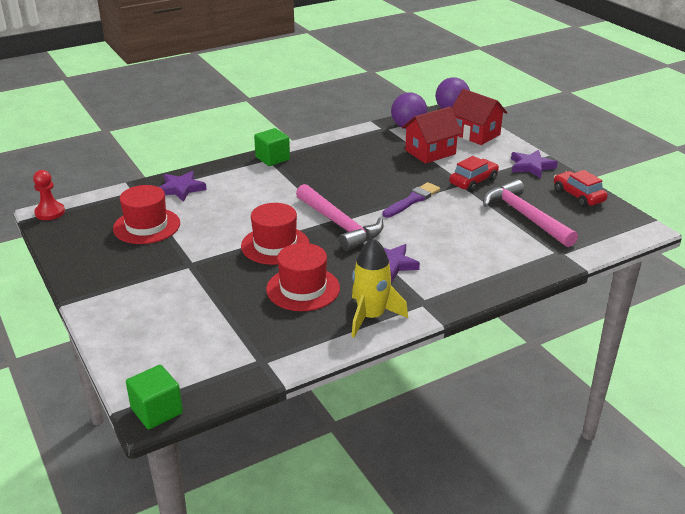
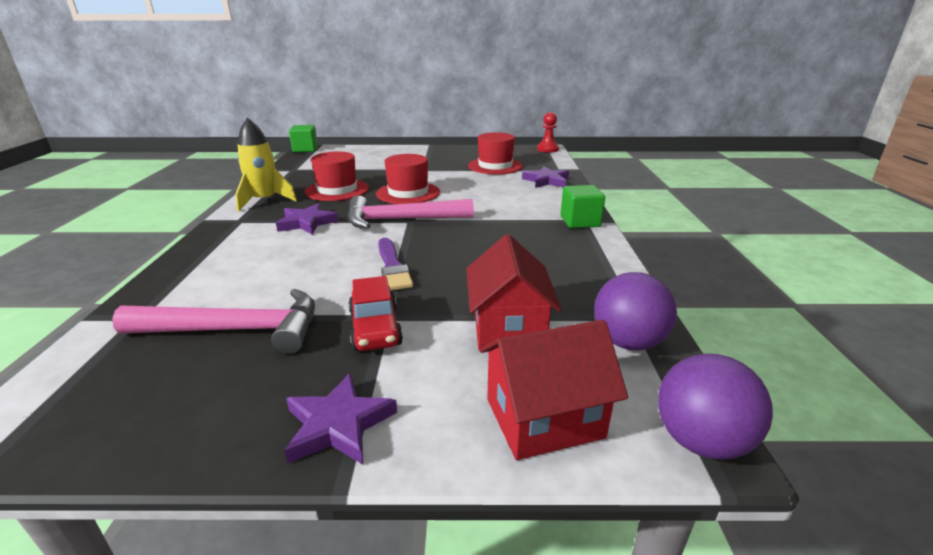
camera: 120 degrees right, 5 degrees down
red car [554,170,608,207] -> none

